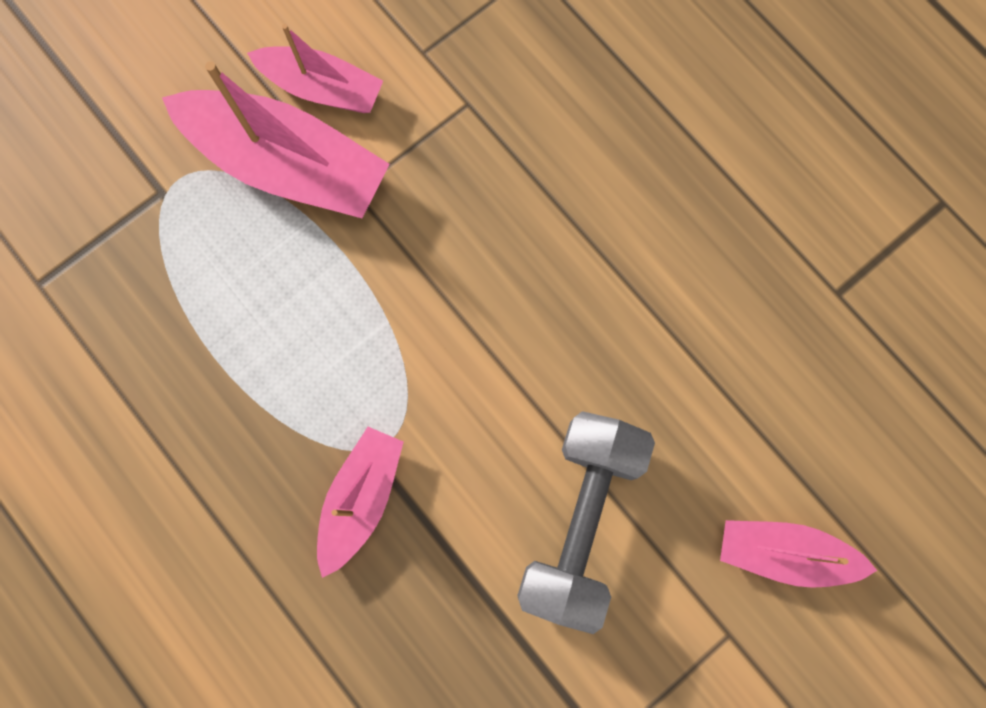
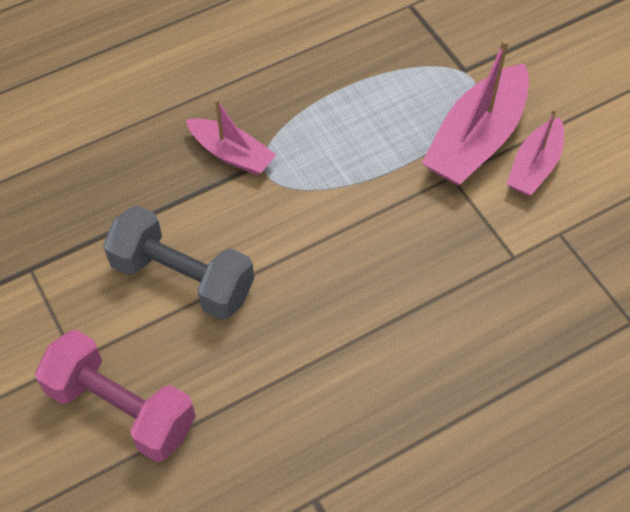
camera: 100 degrees right, 20 degrees down
pink boat [720,520,877,588] -> pink dumbbell [35,330,196,462]

